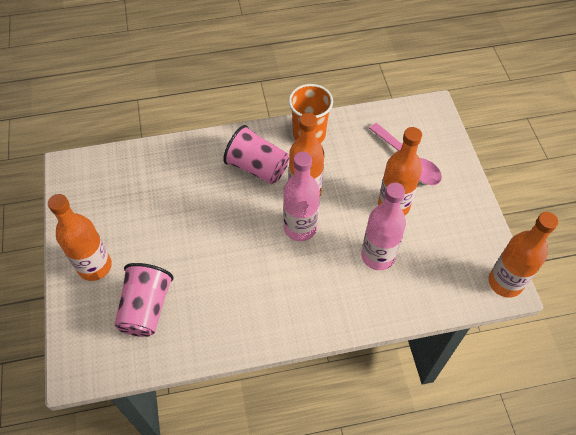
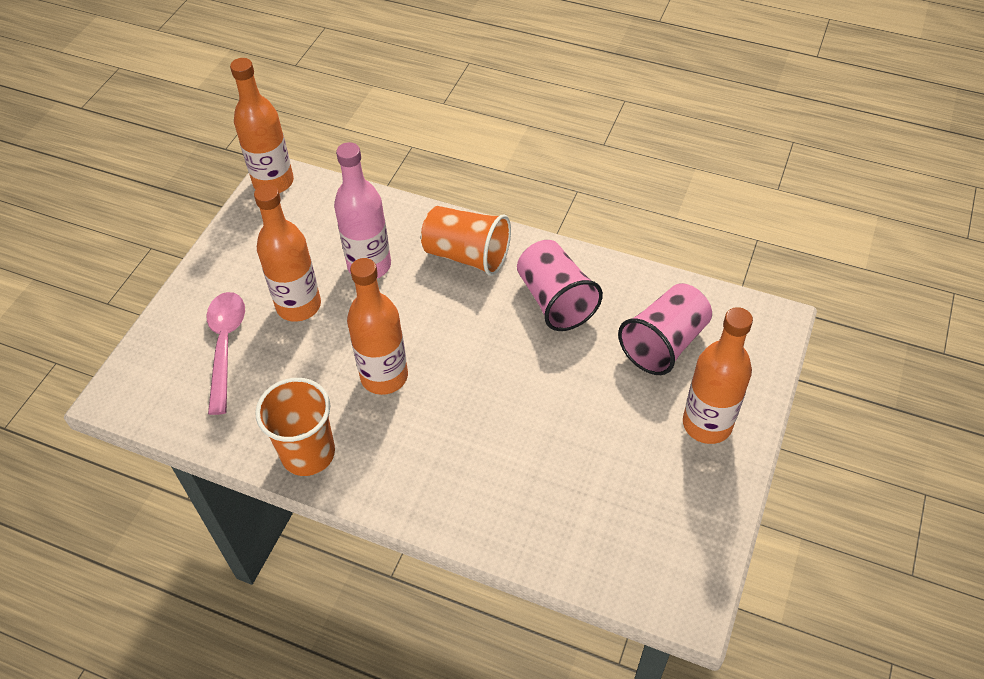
camera: 145 degrees left, 5 degrees down
pink cup [223,125,289,184] -> pink cup moved to [517,240,603,331]
pink bottle [283,152,320,241] -> none
none -> orange cup [421,206,511,276]

